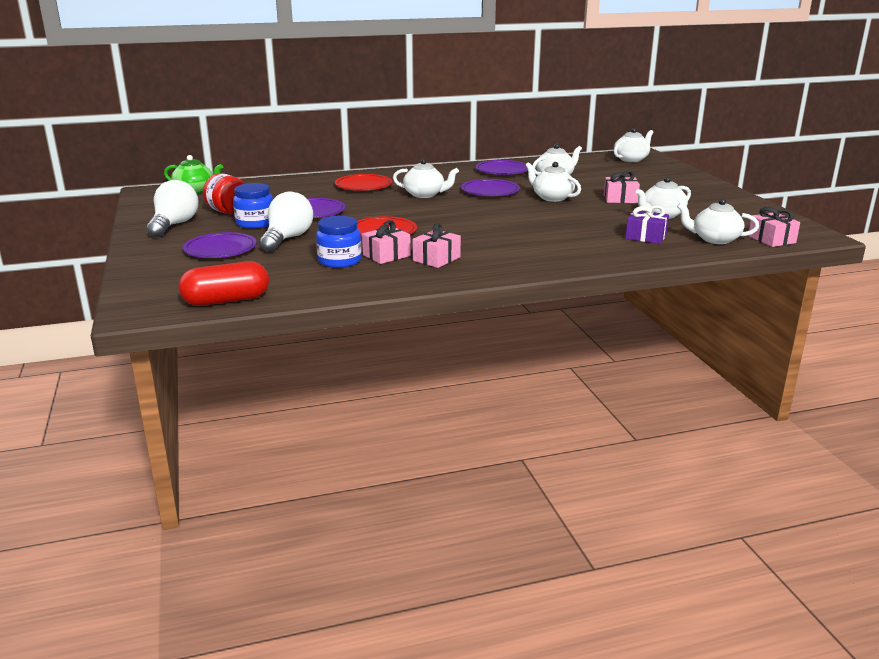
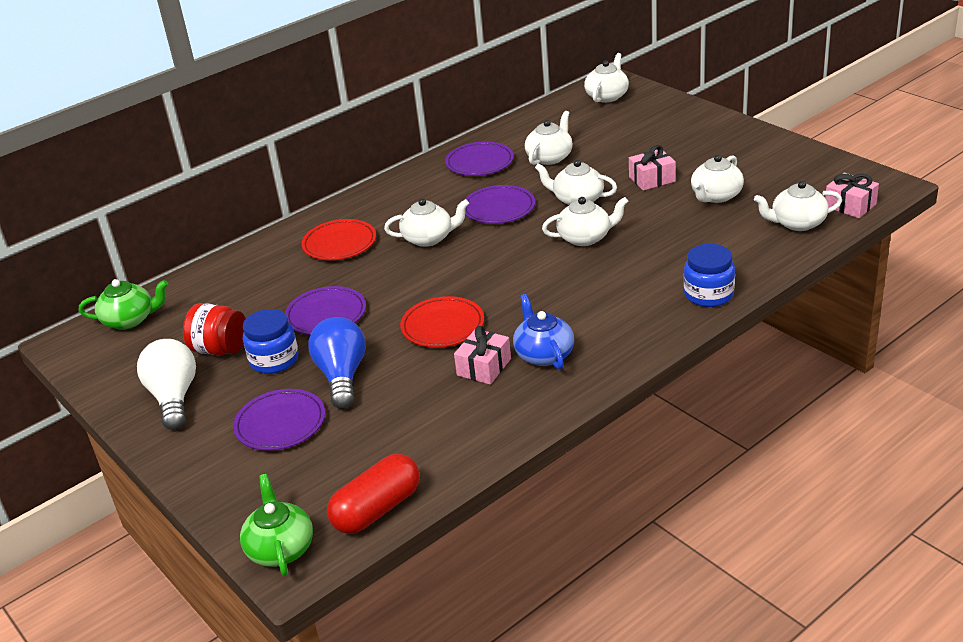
camera: 20 degrees left, 10 degrees up
white light bulb [260,192,313,252] -> blue light bulb [308,317,366,409]
blue jar [316,216,362,268] -> blue jar moved to [684,244,735,307]
pink gift [413,223,461,268] -> blue teapot [513,294,574,370]
purple gift [625,206,669,244] -> none
none -> green teapot [240,474,313,576]
none -> white teapot [542,197,628,246]

